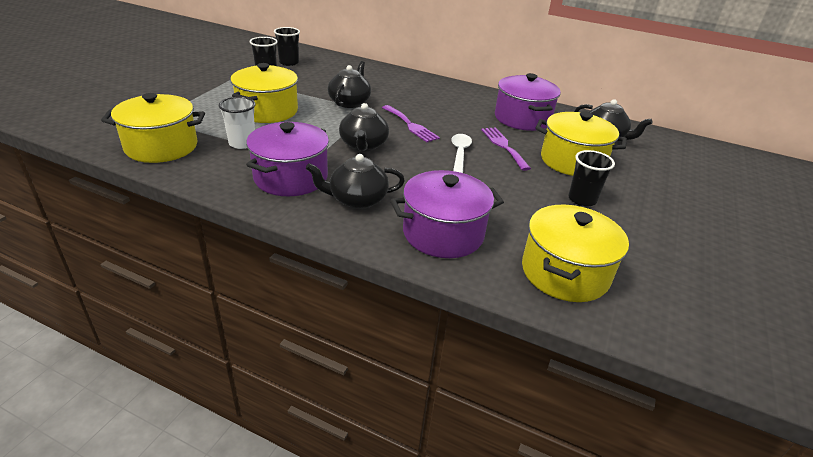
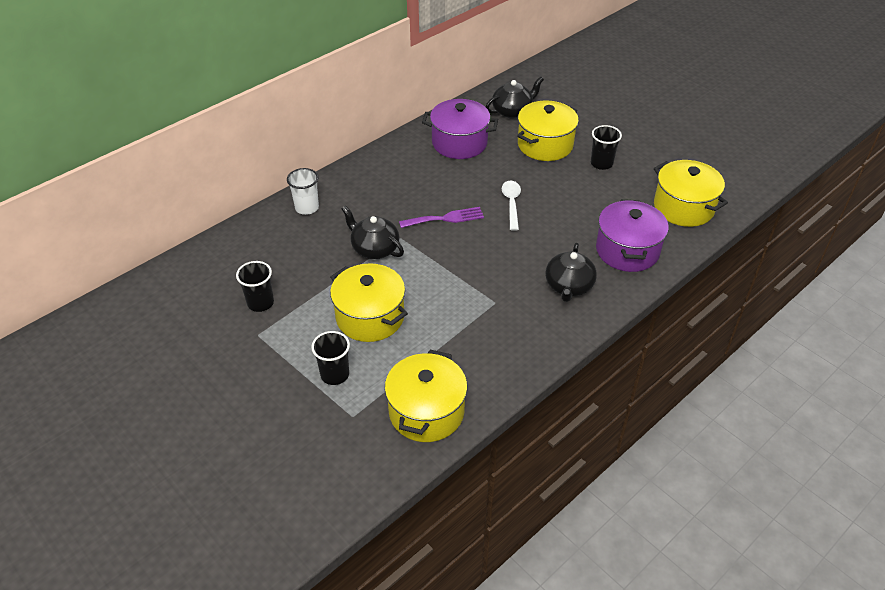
camera: 65 degrees left, 10 degrees up
white cup [219,97,255,149] -> white cup moved to [287,168,319,215]
purple pot [246,122,329,196] -> none
black cup [274,27,300,66] -> black cup moved to [311,331,350,385]
black teapot [339,103,389,151] -> none
white spoon [451,134,472,173] -> white spoon turned 60 degrees clockwise [502,181,521,231]
purple fork [481,127,531,171] -> none

